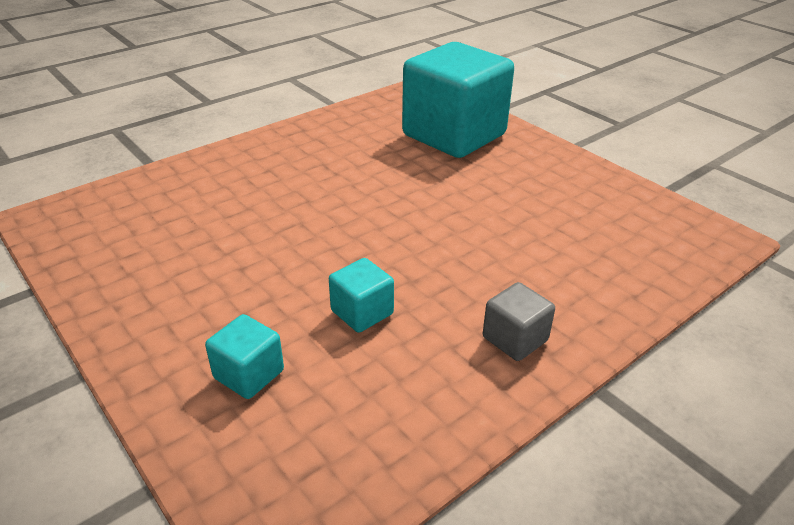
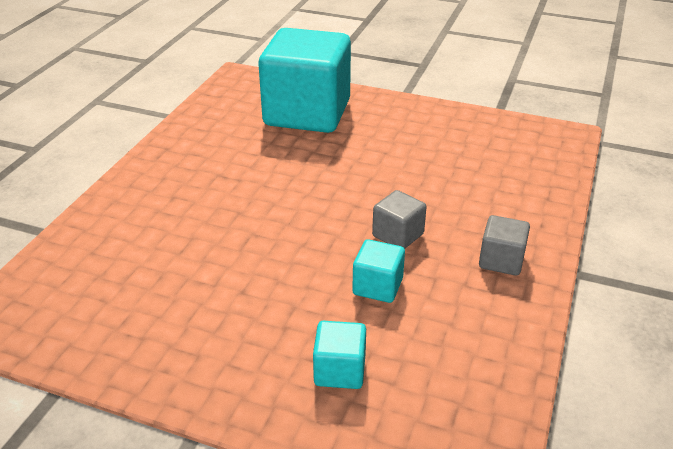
camera: 30 degrees left, 0 degrees up
none -> grey cube [372,190,427,249]

